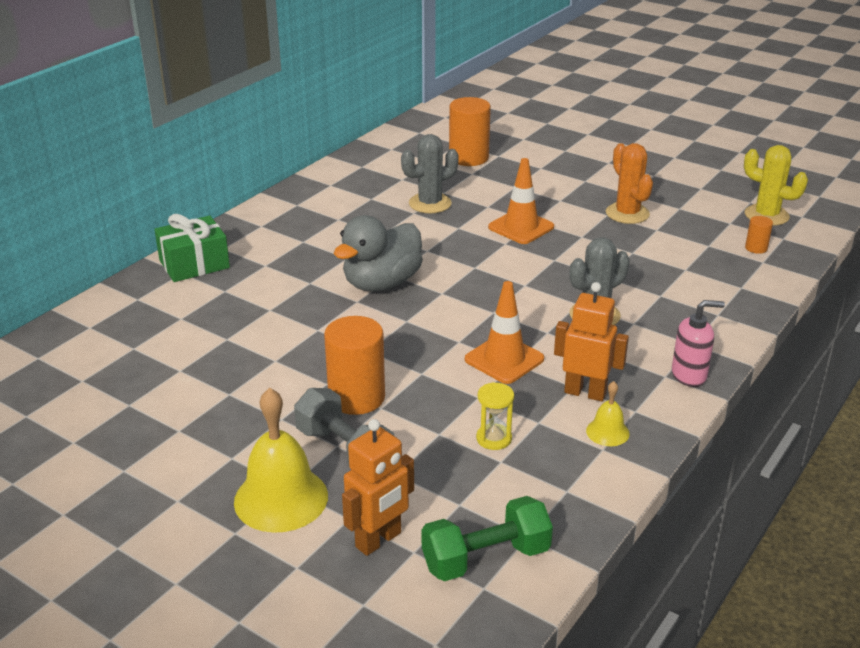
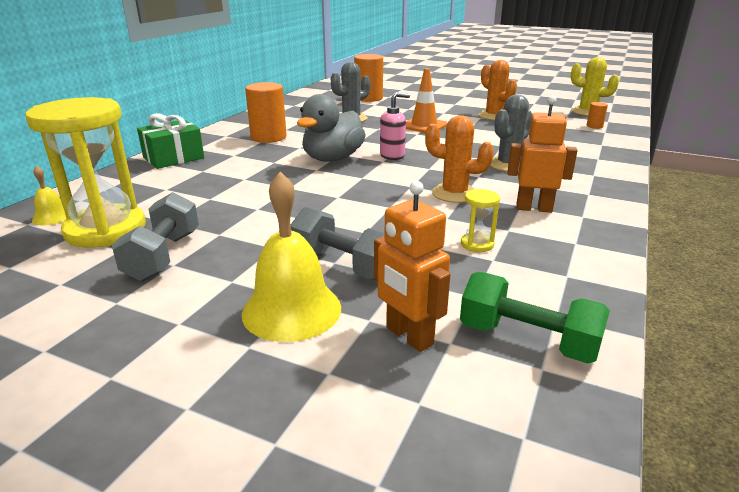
camera: 10 degrees left, 5 degrees down
orange cylinder [324,316,385,415] -> orange cylinder moved to [245,82,287,143]
orange robot [342,419,414,556] -> orange robot turned 105 degrees clockwise [374,181,450,352]
green dumbbell [422,496,553,581] -> green dumbbell turned 60 degrees clockwise [460,272,610,364]
orange traffic cone [465,281,544,384] -> orange cactus [425,115,494,203]
yellow bell [586,381,630,446] -> yellow bell moved to [32,166,67,225]
pink soap dispenser [672,300,725,387] -> pink soap dispenser moved to [380,92,410,160]
none -> yellow hourglass [25,97,146,248]
none -> grey dumbbell [112,192,199,281]

